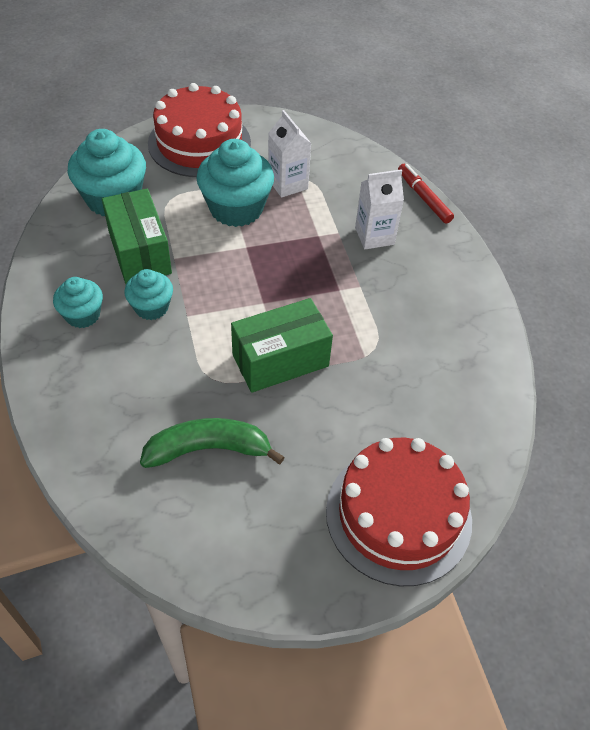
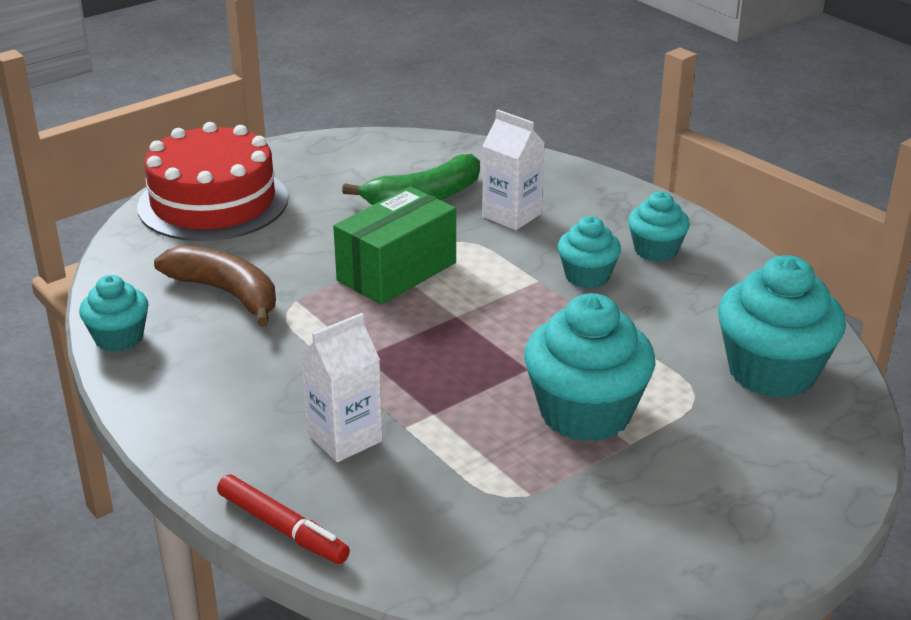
camera: 160 degrees right, 20 degrees down
green box [102,189,172,284] -> none
red cake [148,83,251,177] -> none
white carton [268,110,312,198] -> white carton moved to [482,110,545,230]
none -> turquoise cupcake [79,275,149,352]
none -> brown banana [154,245,276,327]

